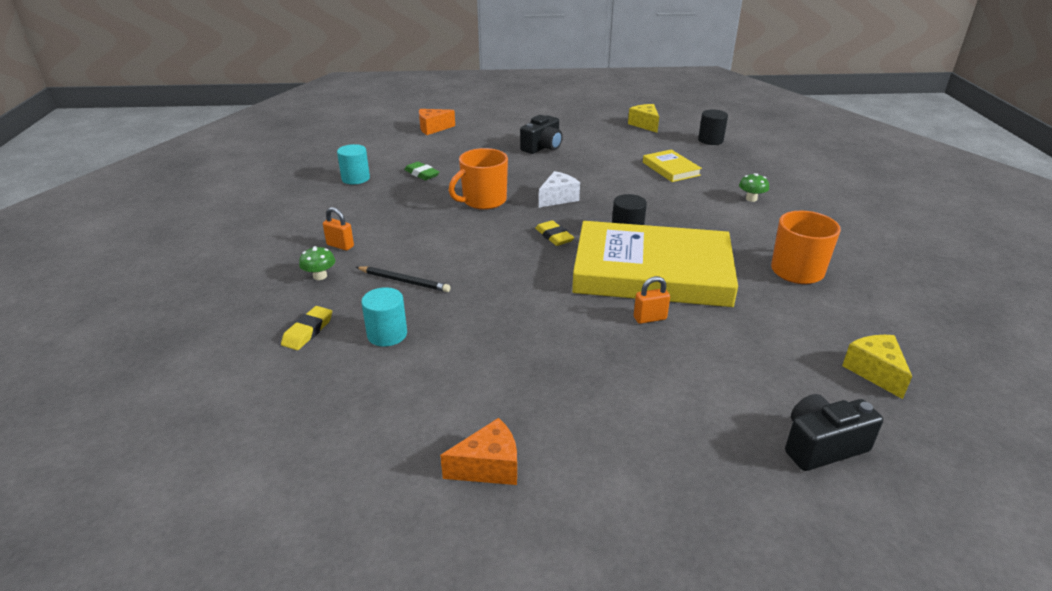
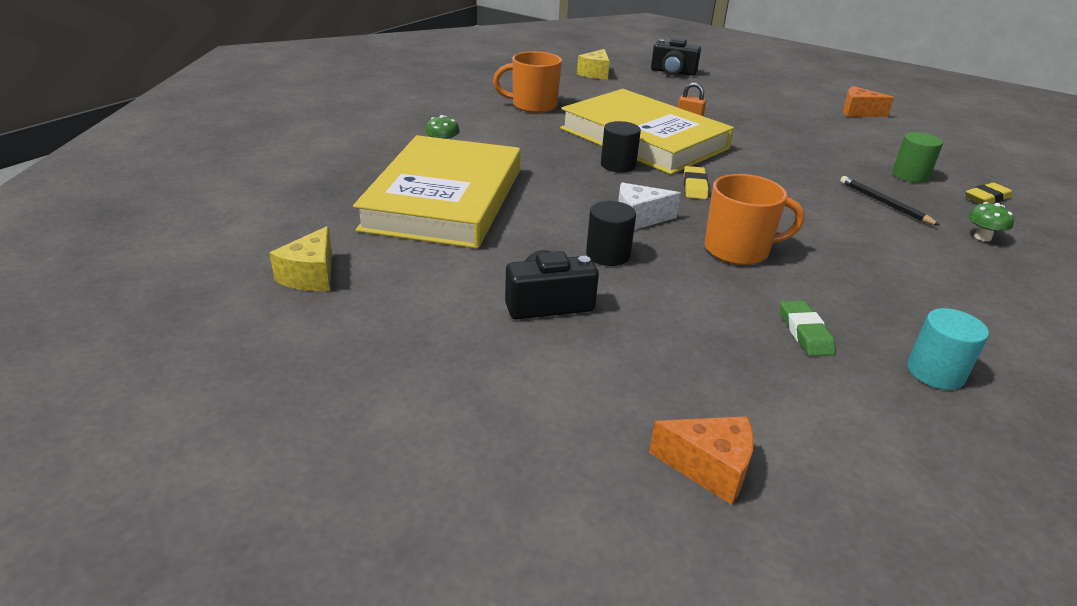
camera: 145 degrees left, 0 degrees up
orange padlock [323,207,354,251] -> none
turquoise cylinder [361,287,407,347] -> green cylinder [892,132,943,183]
yellow book [643,149,702,182] -> yellow book [353,135,521,249], size x2.29
black cylinder [698,109,728,145] -> black cylinder moved to [586,201,636,266]

